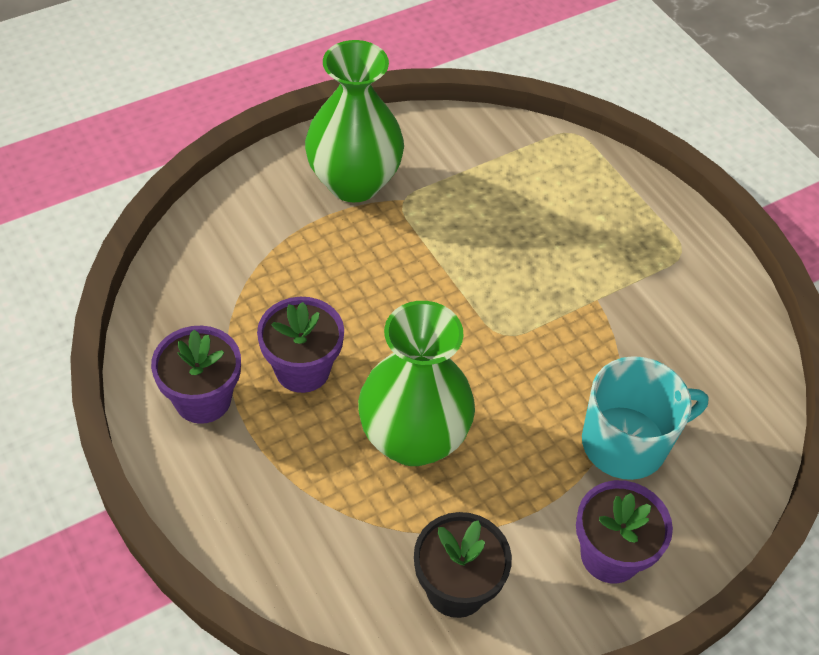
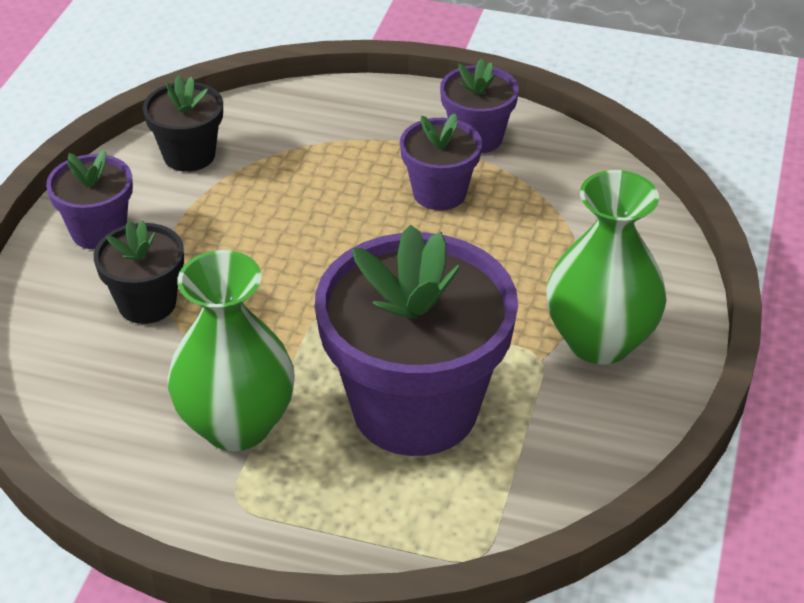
camera: 140 degrees right, 10 degrees down
green vase [358,301,475,466] -> green vase moved to [168,250,295,451]
turquoise mug [582,356,709,480] -> black flower pot [94,221,184,324]
none -> purple flower pot [315,224,518,456]

